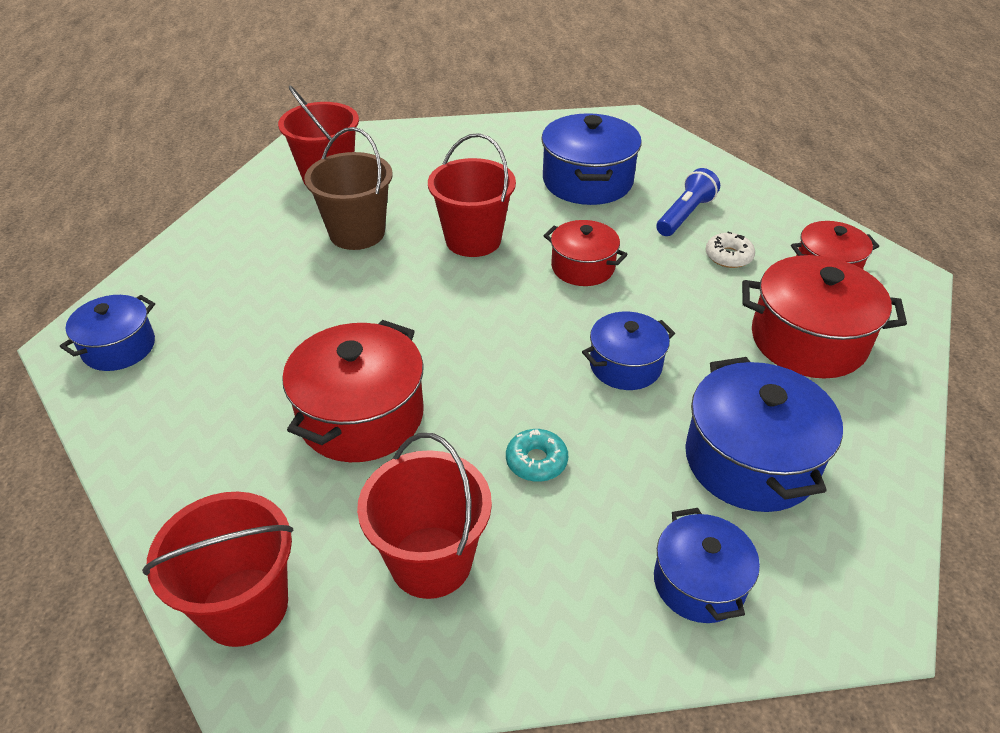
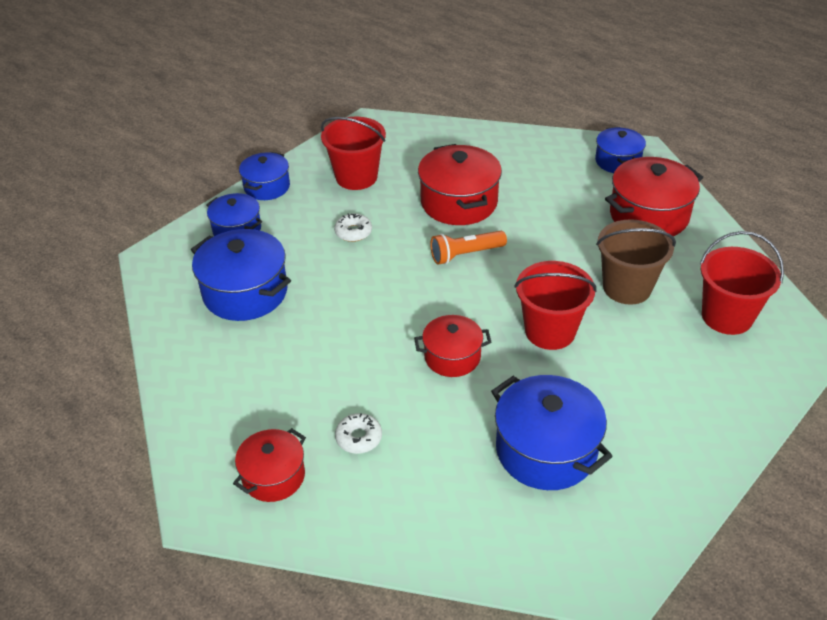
camera: 140 degrees right, 0 degrees up
red bucket [142,492,294,647] -> none
turquoise donut [506,429,568,482] -> white donut [334,213,372,242]
blue pot [582,312,675,390] -> blue pot moved to [239,152,290,200]
blue flashlight [656,168,720,236] -> none
red pot [742,255,907,379] -> red pot moved to [605,157,703,236]
none -> orange flashlight [430,231,507,264]

